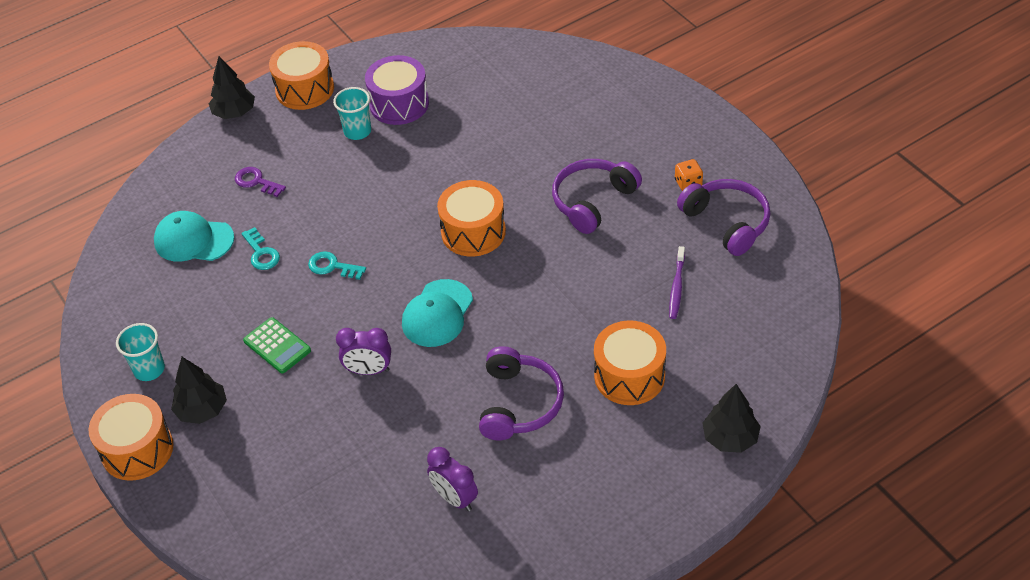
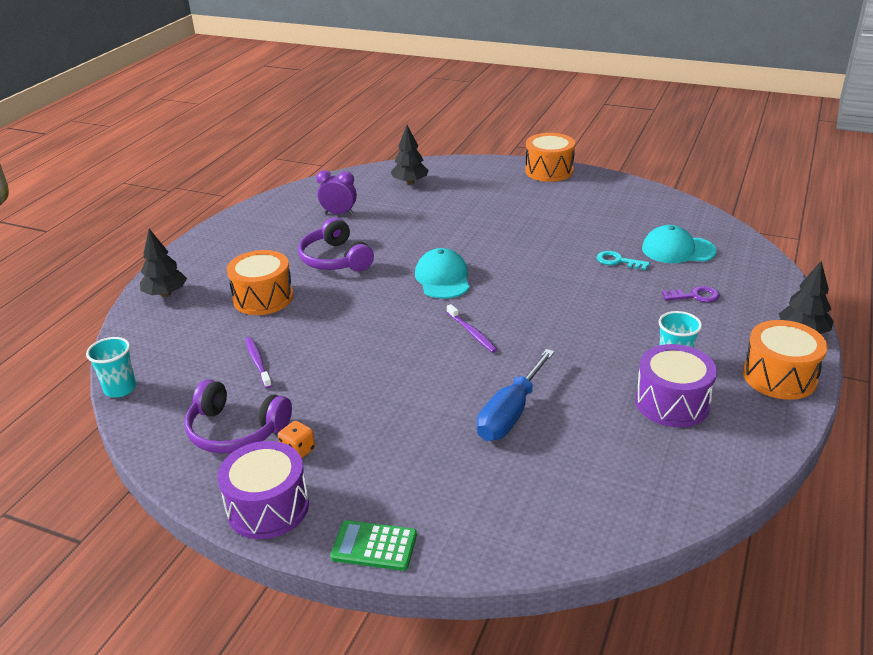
camera: 145 degrees right, 15 degrees down
turquoise cup [116,323,165,381] -> turquoise cup moved to [86,337,136,397]
turquoise cap [154,211,234,262] -> turquoise cap turned 150 degrees counterclockwise [642,225,716,263]
black tree [171,357,227,424] -> black tree moved to [391,125,429,185]
green calculator [243,317,311,374] -> green calculator moved to [330,520,417,571]
turquoise key [308,251,366,280] -> none
purple clock [336,328,391,375] -> none
orange drum [437,180,506,257] -> purple toothbrush [447,304,497,353]
purple headphones [552,159,642,234] -> none
none -> purple drum [217,441,309,539]
none -> blue screwdriver [477,349,555,441]

